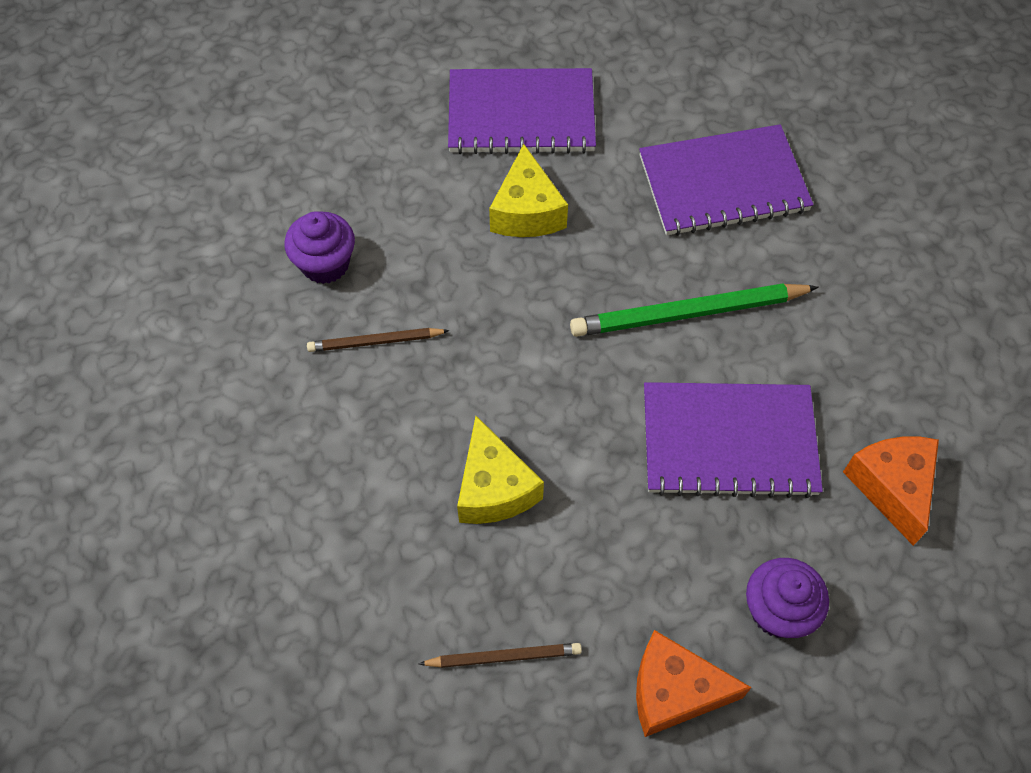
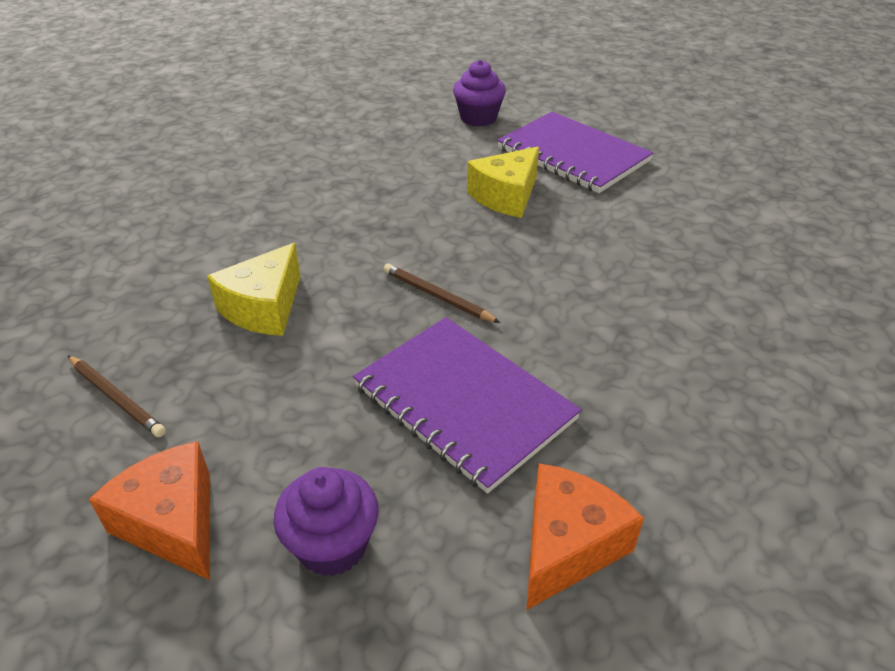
camera: 45 degrees right, 20 degrees down
purple cupcake [284,211,355,284] -> purple cupcake moved to [453,60,506,127]
brown pencil [307,328,450,352] -> brown pencil moved to [383,263,500,323]
green pencil [570,283,819,337] -> none
purple notebook [639,124,813,236] -> none

